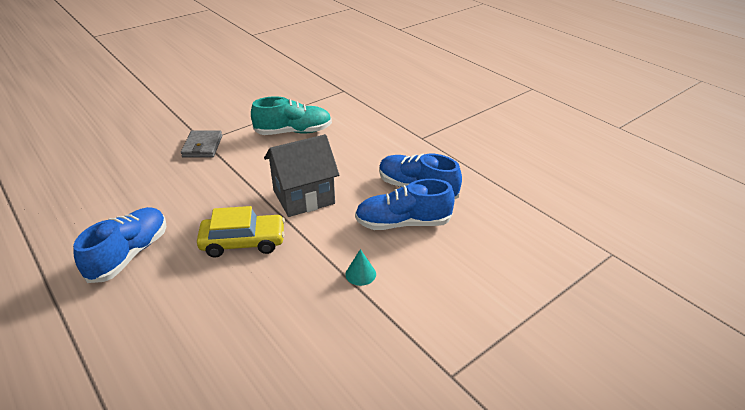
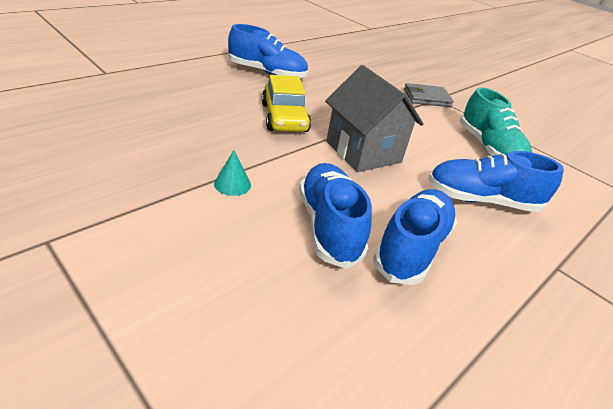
camera: 80 degrees right, 0 degrees up
none -> blue shoe [428,151,564,212]

